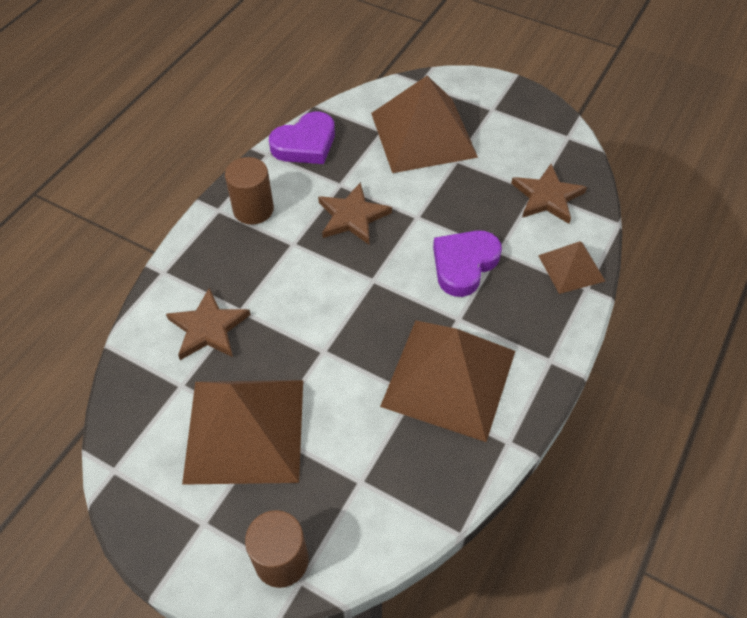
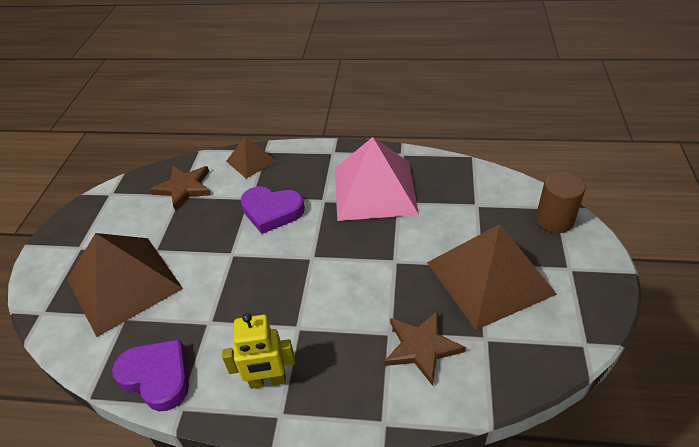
camera: 110 degrees left, 10 degrees down
brown cylinder [225,157,274,225] -> yellow robot [222,313,295,389]
brown star [318,182,392,244] -> none
brown pyramid [380,321,515,442] -> pink pyramid [335,137,419,221]

